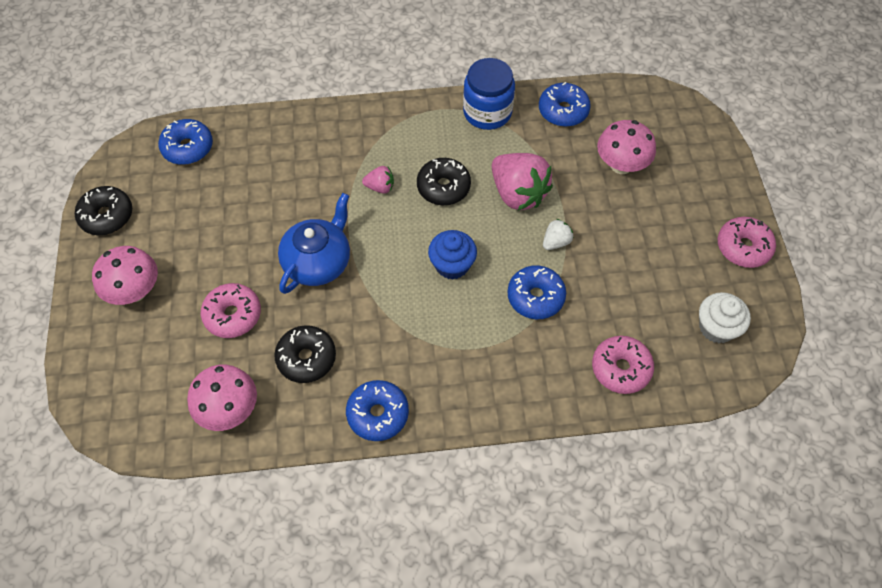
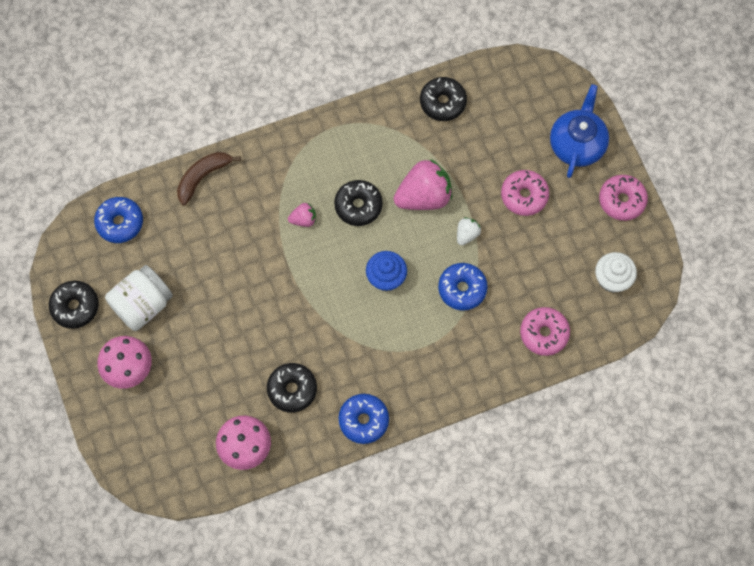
camera: 15 degrees left, 10 degrees up
pink donut [201,283,261,338] -> pink donut moved to [501,170,549,216]
blue teapot [278,193,350,294] -> blue teapot moved to [550,84,609,178]
blue jar [463,58,515,130] -> none
pink strawberry [492,153,553,211] -> pink strawberry turned 60 degrees counterclockwise [394,159,452,210]
blue donut [539,82,591,127] -> black donut [420,77,467,121]
pink mushroom [597,120,656,174] -> none
none -> white jar [105,265,173,331]
none -> brown banana [177,152,241,205]

